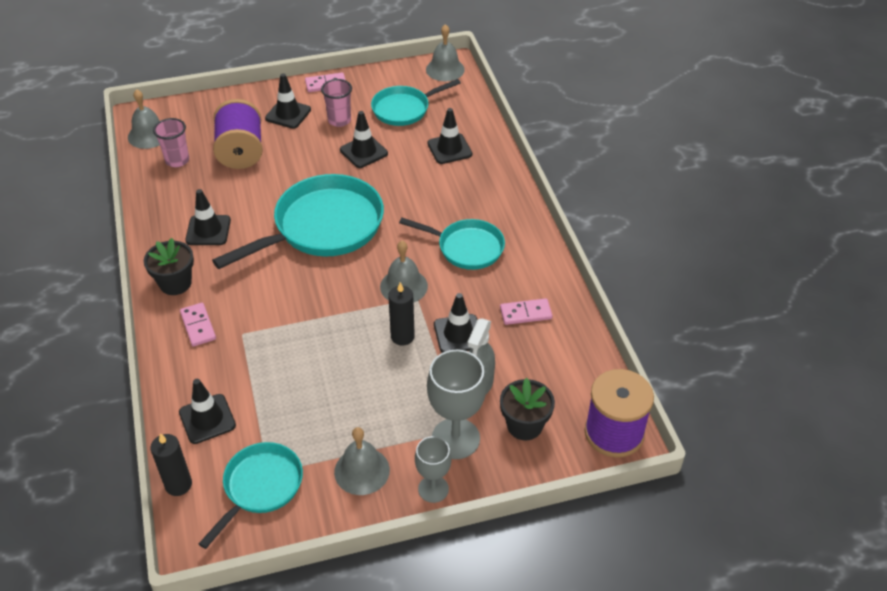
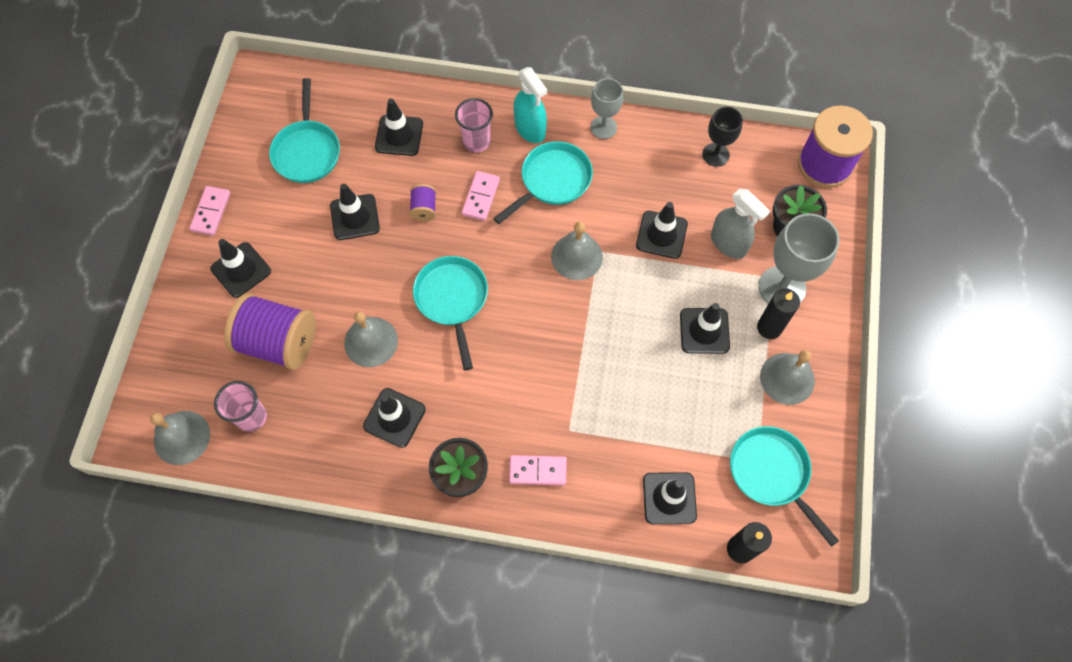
camera: 65 degrees left, 20 degrees up
turquoise pan [212,174,384,269] -> turquoise pan [413,256,488,370], size x0.59
pink cup [321,79,352,127] -> pink cup moved to [455,98,493,153]
black candle [388,282,415,345] -> black candle moved to [757,288,800,339]
grey goblet [415,436,451,503] -> grey goblet moved to [591,78,623,139]
grey bell [426,24,465,81] -> grey bell moved to [344,311,398,367]
pink domino [500,298,552,325] -> pink domino moved to [462,171,500,221]
none -> purple spool [409,184,436,222]
none -> turquoise spray bottle [514,67,547,143]
none -> black traffic cone [680,303,730,354]
none -> black goblet [702,107,743,167]

